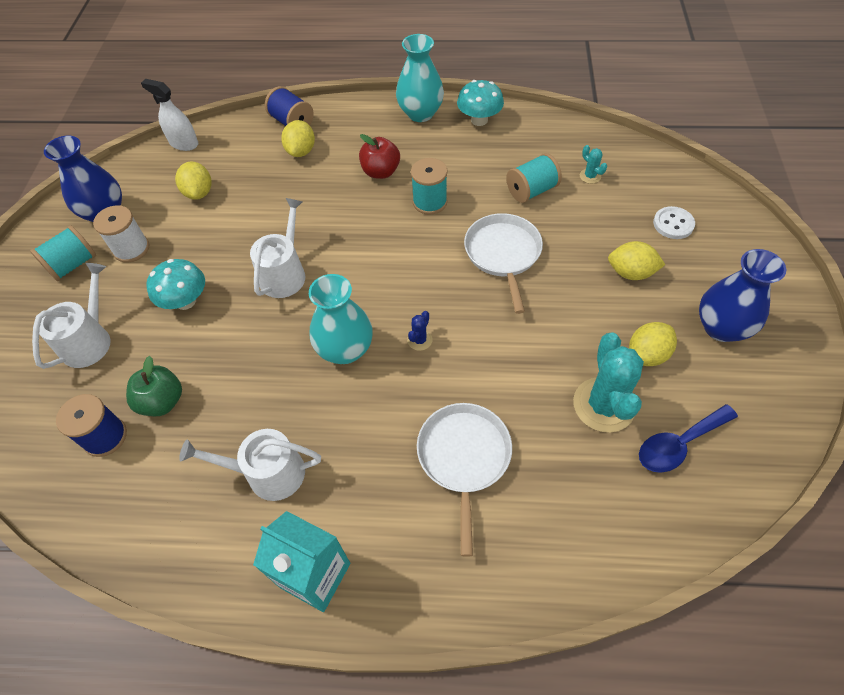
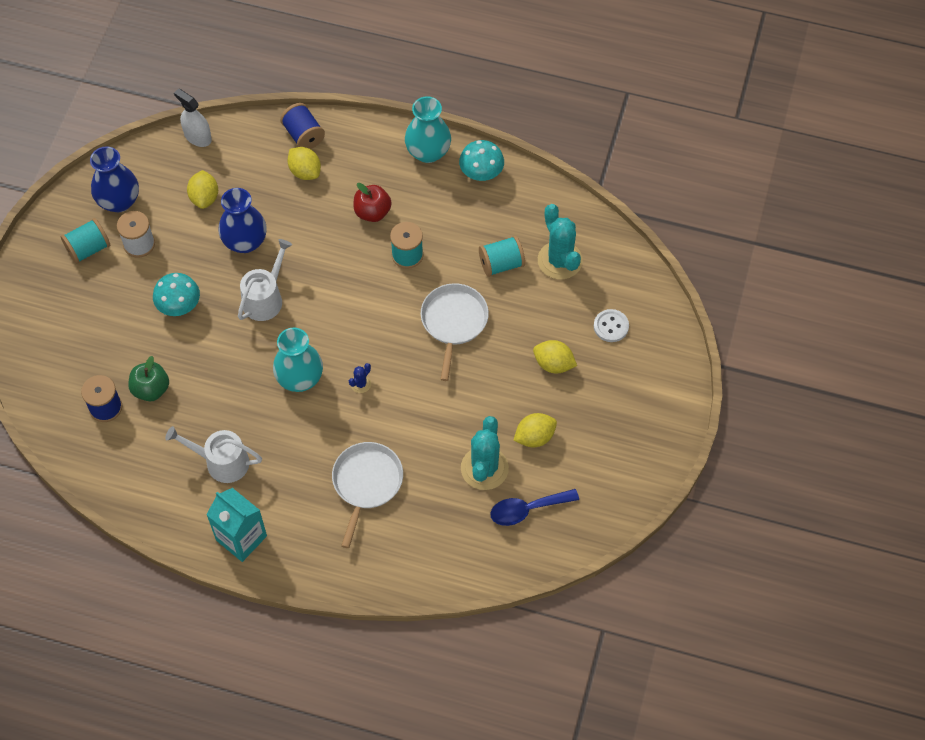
camera: 10 degrees right, 5 degrees up
white watering can [32,263,111,369] -> none
yellow lemon [281,120,315,157] -> yellow lemon turned 60 degrees counterclockwise [288,147,321,180]
turquoise cactus [580,145,607,184] -> turquoise cactus [538,204,583,280], size x2.26
blue vase [699,249,786,342] -> blue vase moved to [219,188,267,253]

